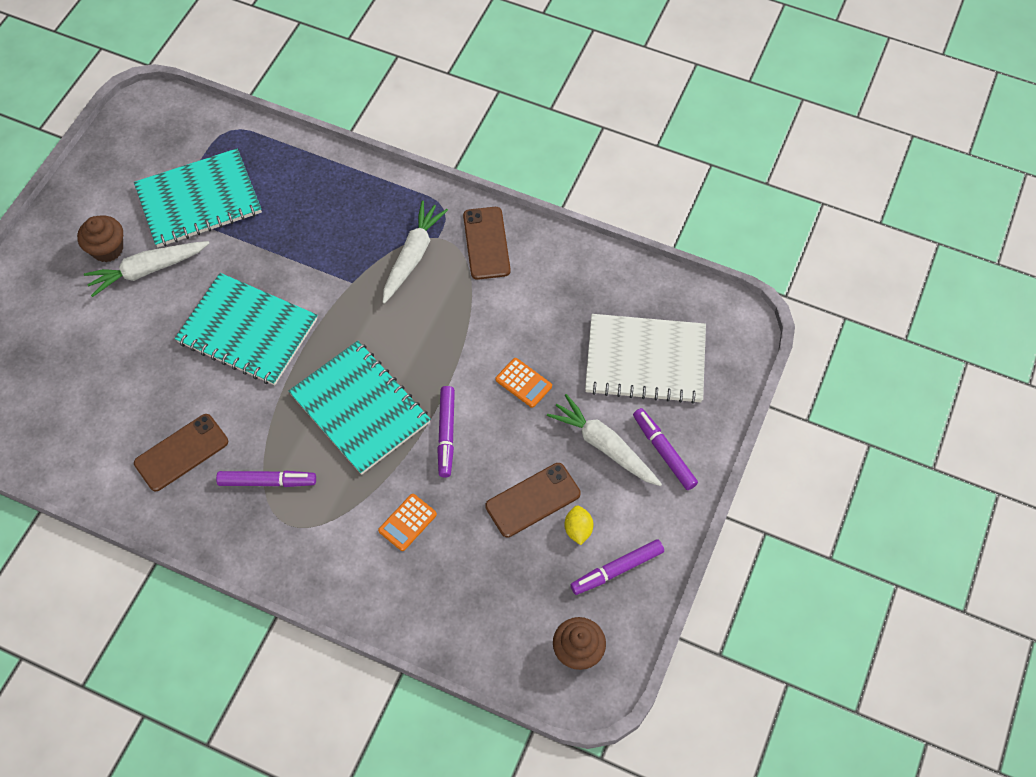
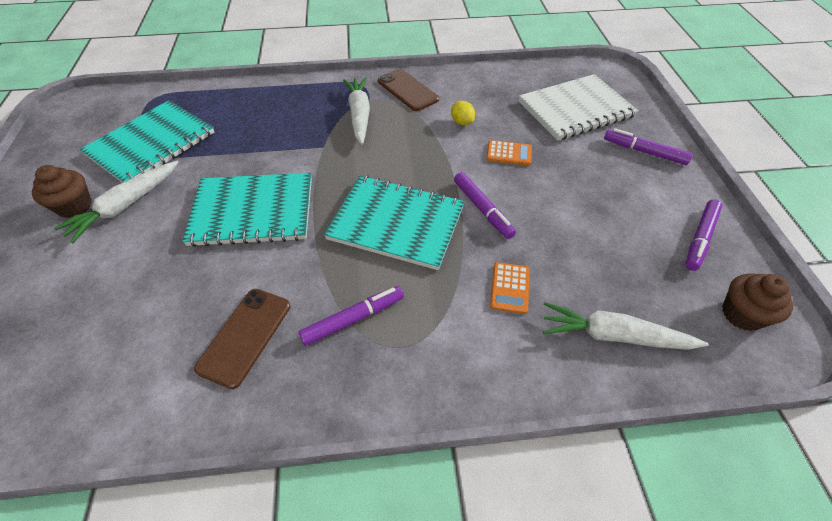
camera: 30 degrees left, 10 degrees down
brown phone [485,463,581,537] -> none
white carrot [547,394,662,486] -> white carrot moved to [543,302,709,350]
yellow lemon [564,505,593,545] -> yellow lemon moved to [451,101,475,125]

